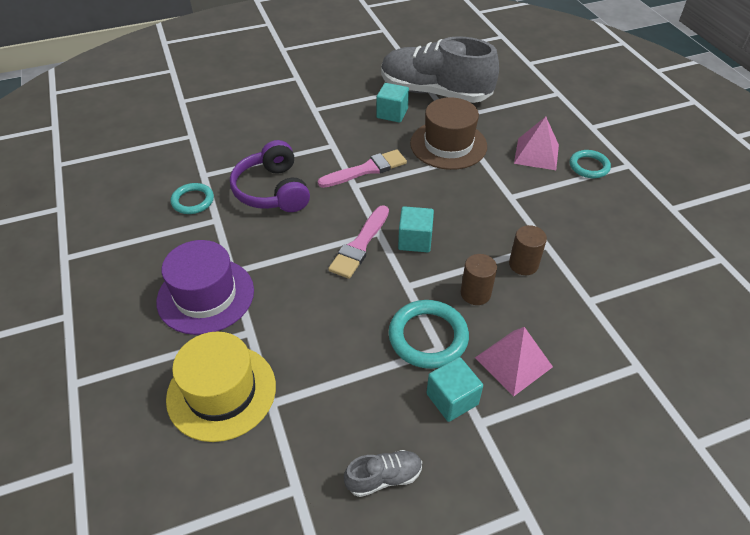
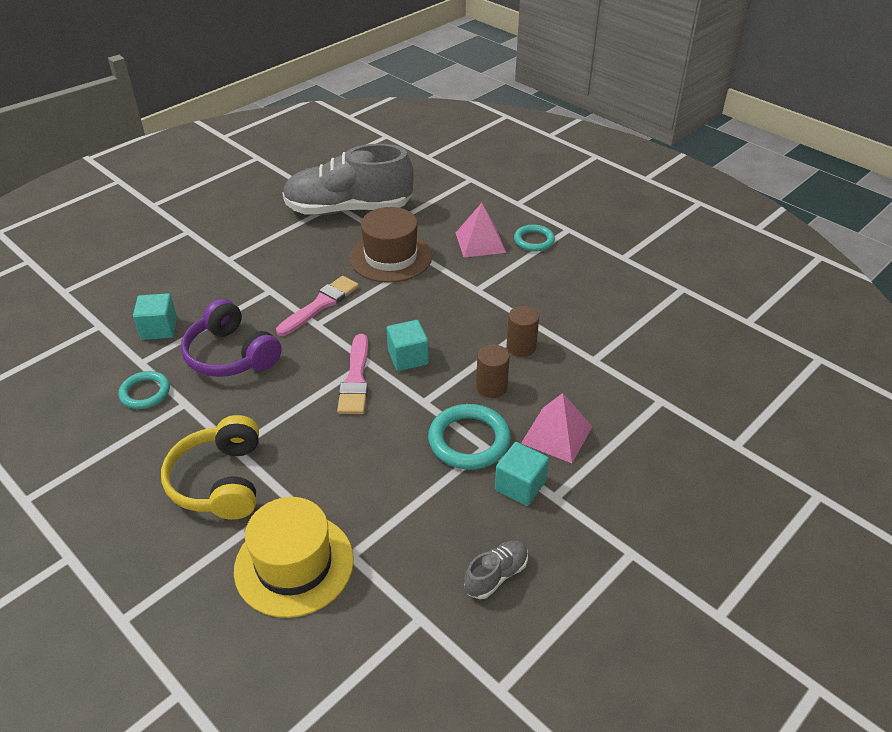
camera: 25 degrees left, 5 degrees down
purple hat [156,240,254,335] -> yellow headphones [161,415,259,520]
turquoise cube [376,83,409,123] -> turquoise cube moved to [133,293,177,340]

